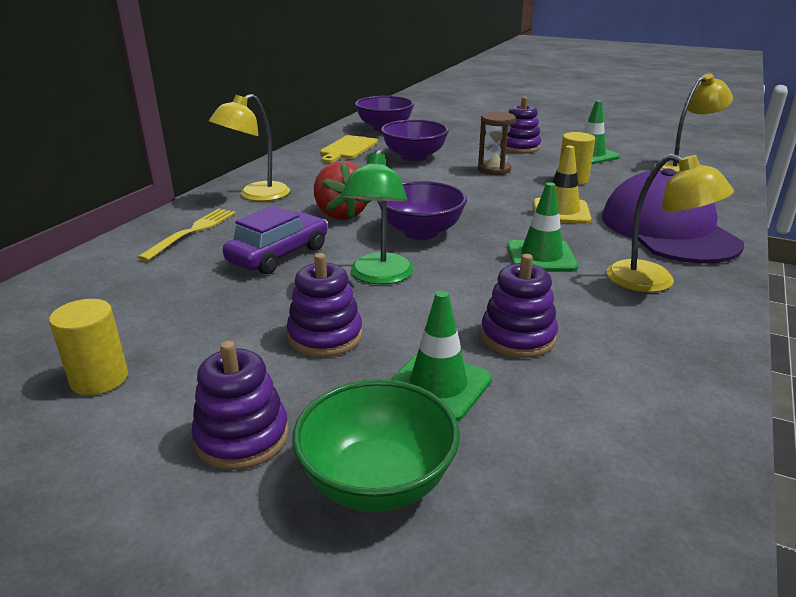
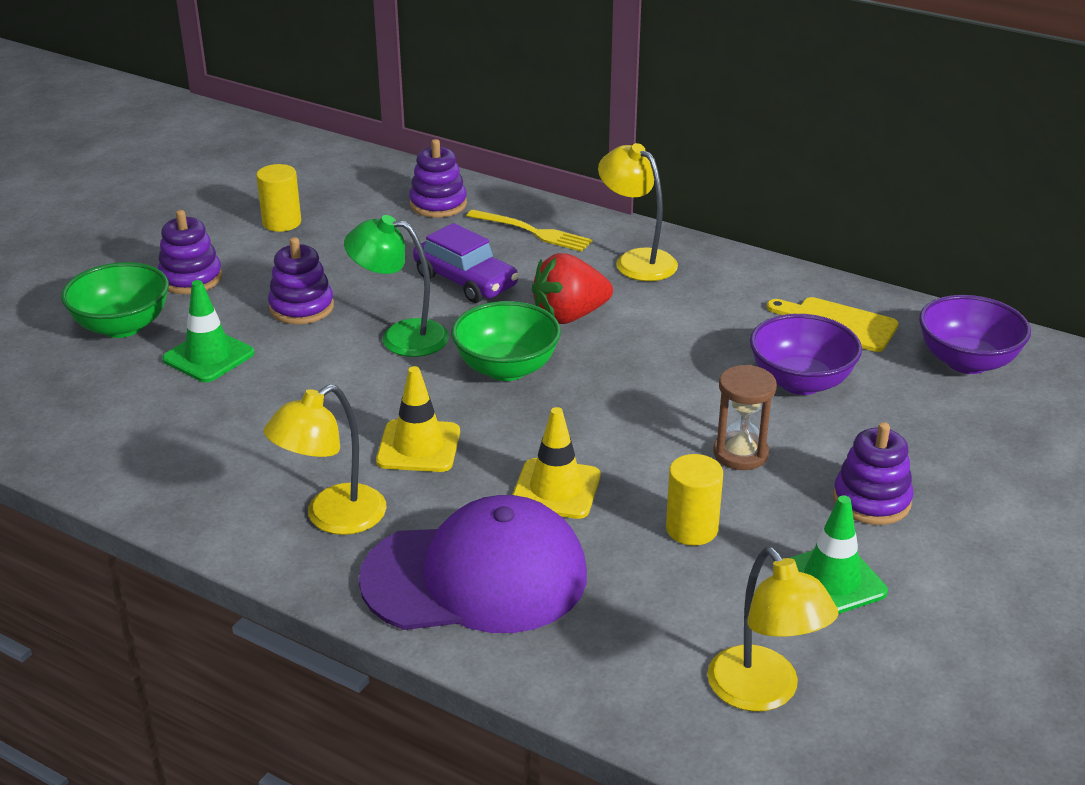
camera: 95 degrees right, 5 degrees up
purple bowl [378,181,467,240] -> green bowl [451,301,561,381]
purple stacking toy [481,254,558,358] -> purple stacking toy moved to [409,139,467,218]
green traffic cone [507,182,578,272] -> yellow traffic cone [376,366,460,472]

